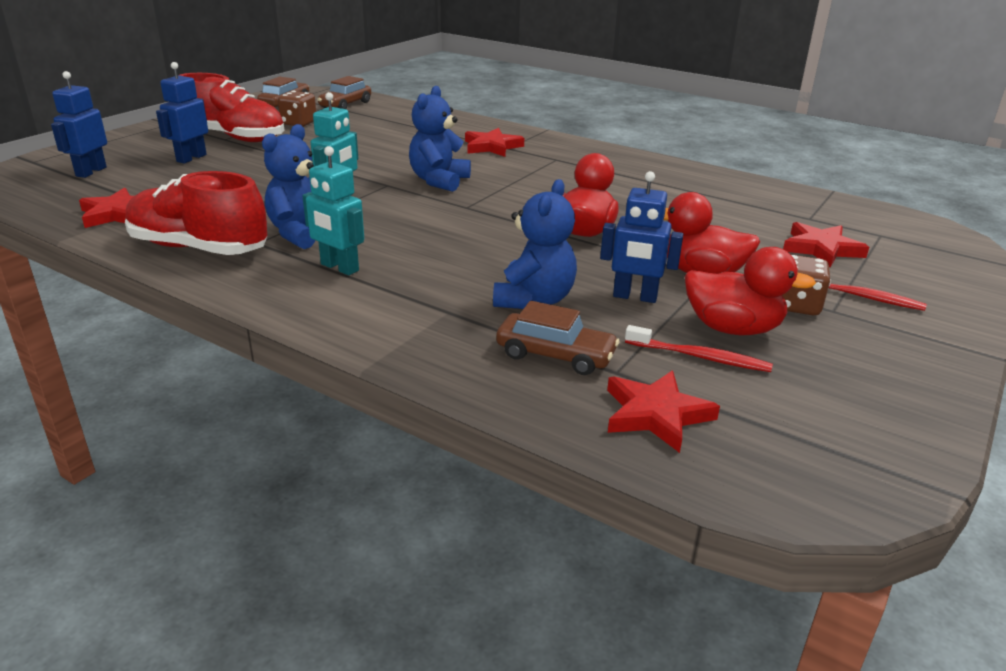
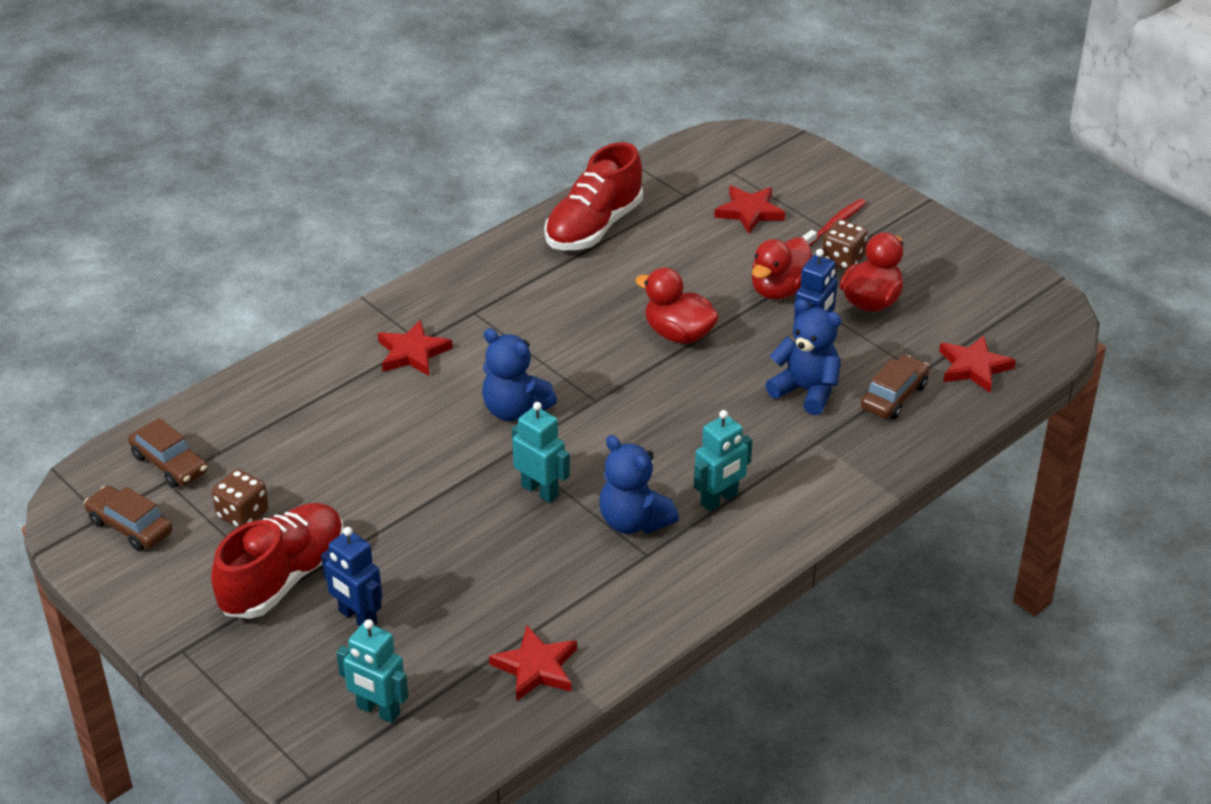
camera: 75 degrees left, 10 degrees up
blue robot [51,71,107,178] -> turquoise robot [336,619,408,723]
red shoe [125,171,267,255] -> red shoe moved to [544,142,643,250]
red toothbrush [625,325,773,372] -> none

